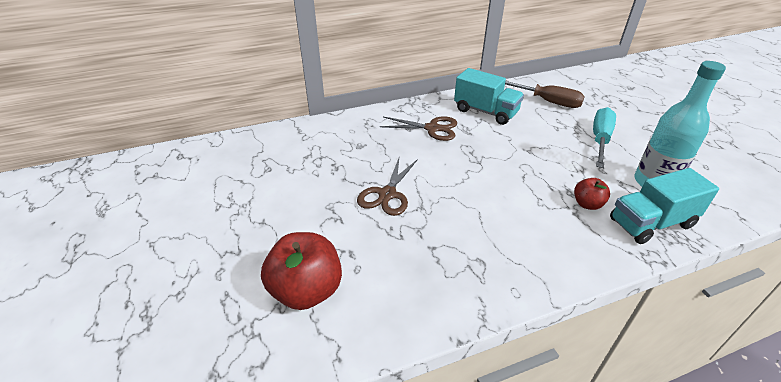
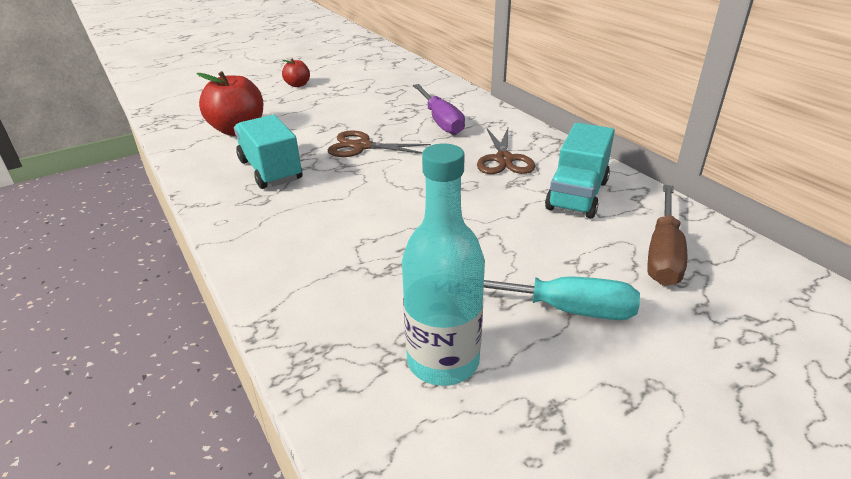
camera: 80 degrees right, 5 degrees down
red apple [574,178,610,210] -> red apple moved to [282,58,310,87]
turquoise truck [610,168,719,244] -> turquoise truck moved to [234,115,302,189]
none -> purple screwdriver [413,84,465,135]

